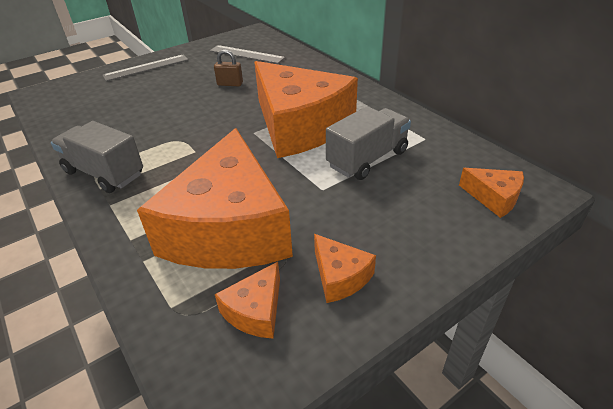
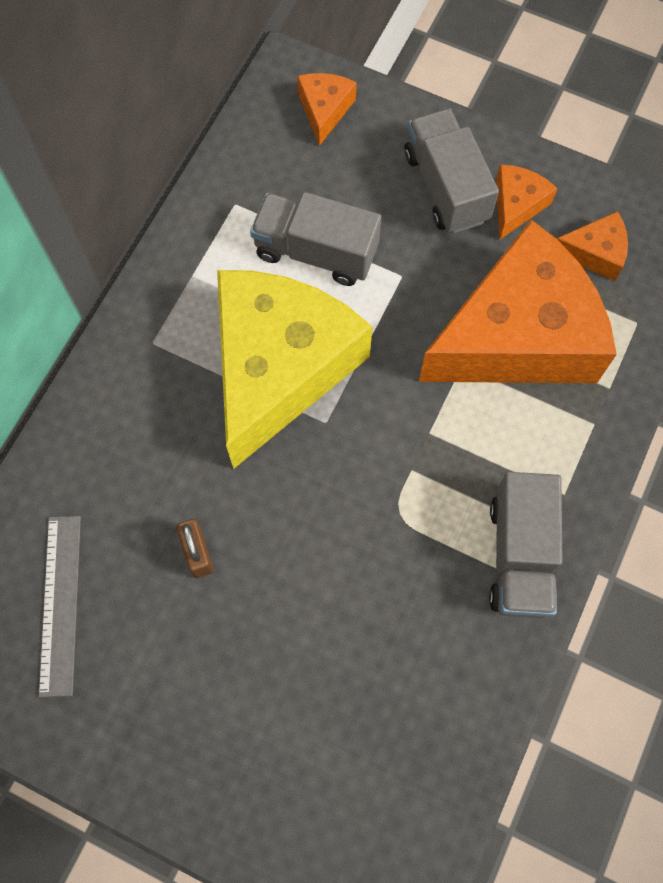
camera: 120 degrees left, 30 degrees up
grey ruler [102,54,188,81] -> none
orange cheese [254,61,358,158] -> yellow cheese [217,270,372,469]
none -> grey truck [405,109,499,233]

